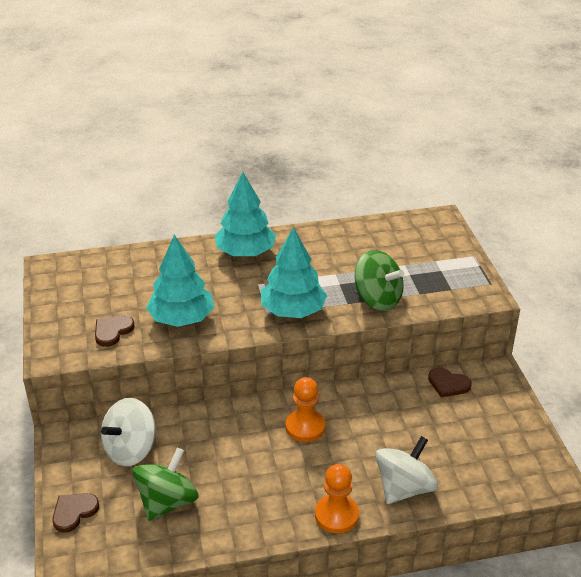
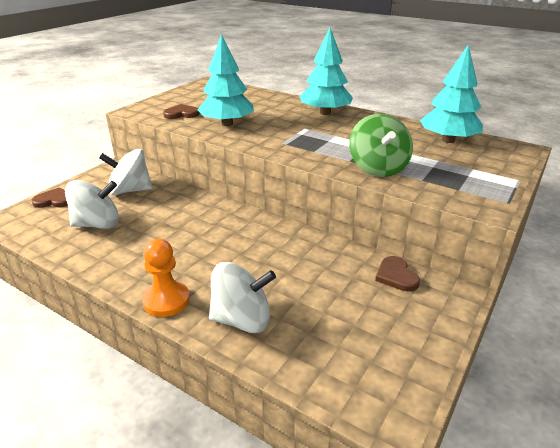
camera: 45 degrees right, 5 degrees down
green spinning top [132,448,199,521] -> white spinning top [65,180,119,229]
turquoise tree [261,227,327,318] -> turquoise tree moved to [420,44,483,143]
orange pawn [285,377,325,442] -> none

